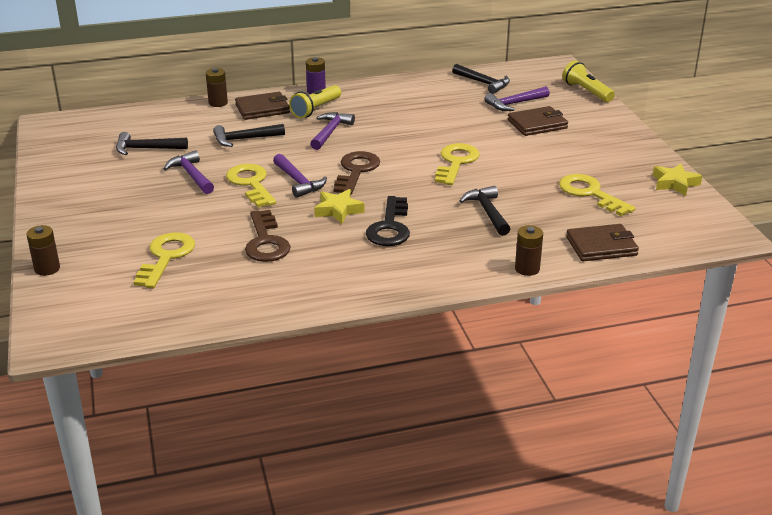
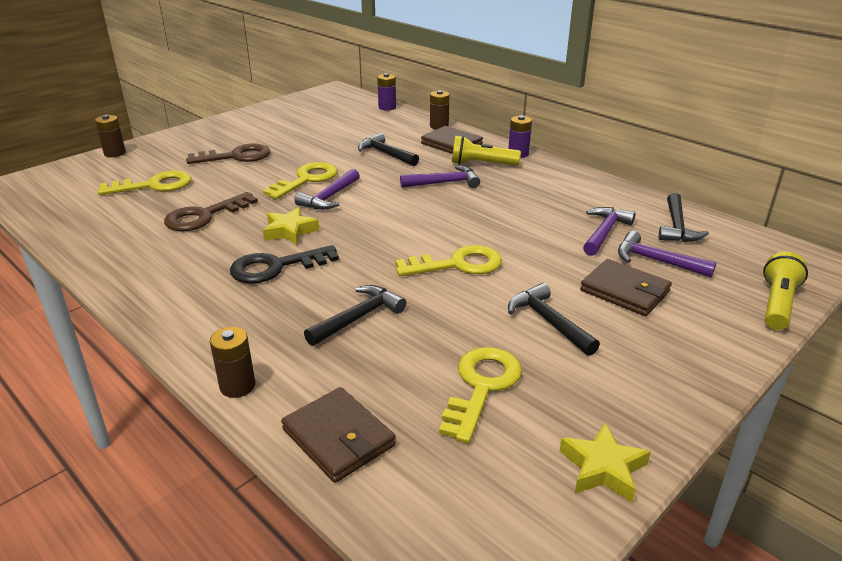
camera: 60 degrees right, 0 degrees up
black hammer [116,132,188,155] -> black hammer moved to [508,283,600,356]
purple hammer [163,150,214,194] -> purple hammer moved to [583,207,636,256]
brown key [333,151,380,194] -> brown key moved to [186,144,270,164]
none -> purple battery [377,73,396,111]

